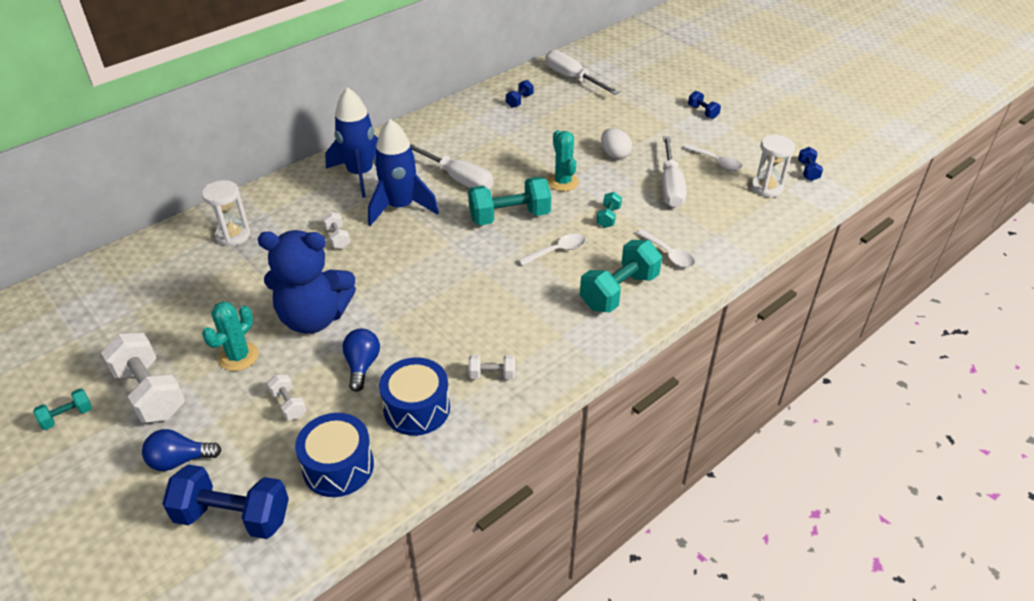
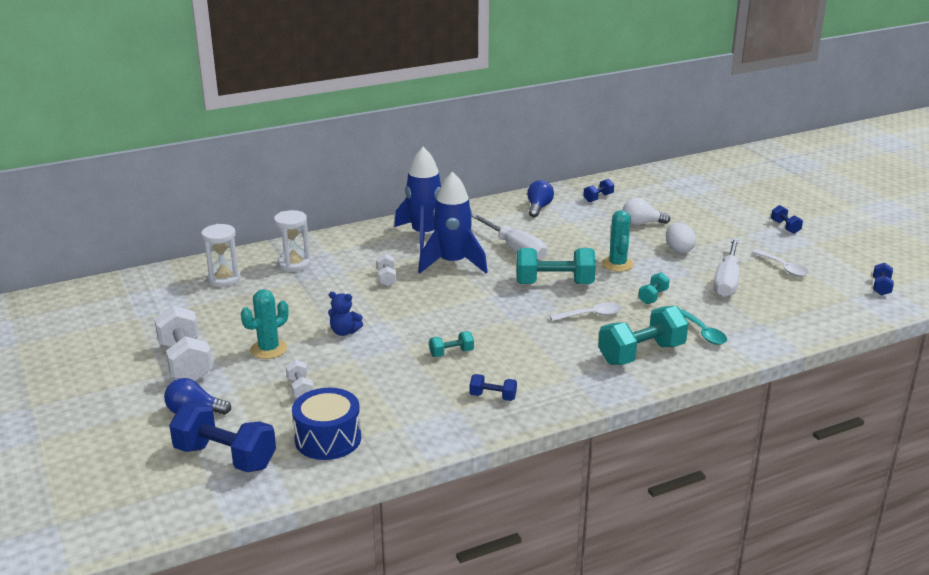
camera: 15 degrees right, 15 degrees down
turquoise dumbbell [33,388,92,430] -> turquoise dumbbell moved to [429,331,474,357]
blue teddy bear [257,230,356,334] -> blue teddy bear [329,292,363,336], size x0.42
blue light bulb [342,329,380,392] -> blue light bulb moved to [527,180,554,217]
blue drum [379,357,450,436] -> none
white dumbbell [469,355,515,379] -> blue dumbbell [470,374,517,401]
white screwdriver [546,50,619,95] -> none
white spoon [636,229,695,268] -> turquoise spoon [680,309,727,345]
white hourglass [751,135,795,197] -> white hourglass moved to [201,224,241,287]
none -> white light bulb [623,198,670,225]

